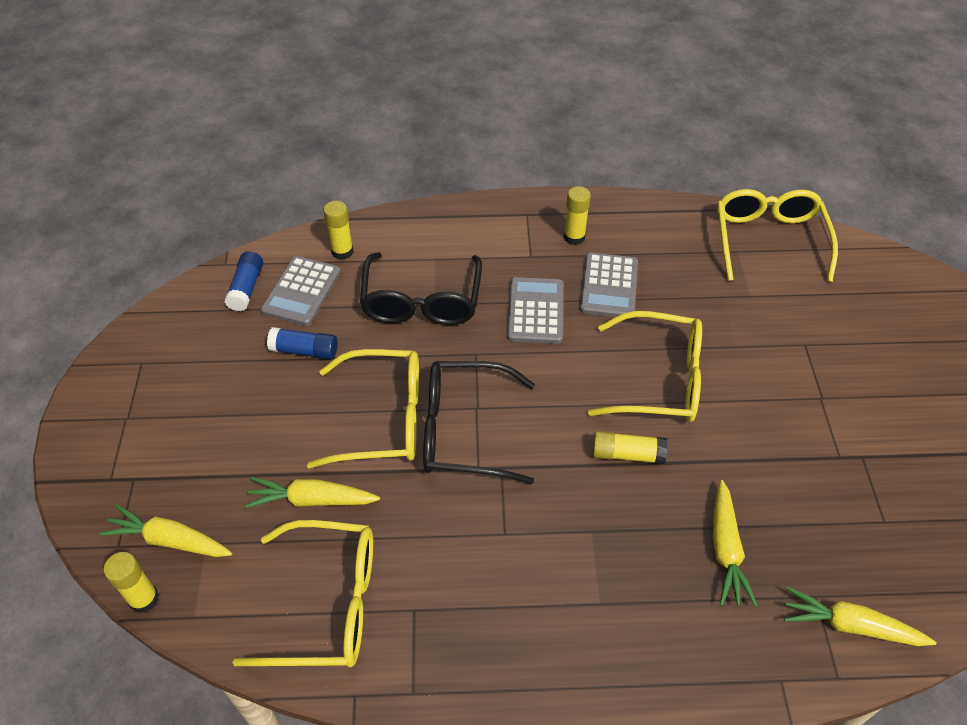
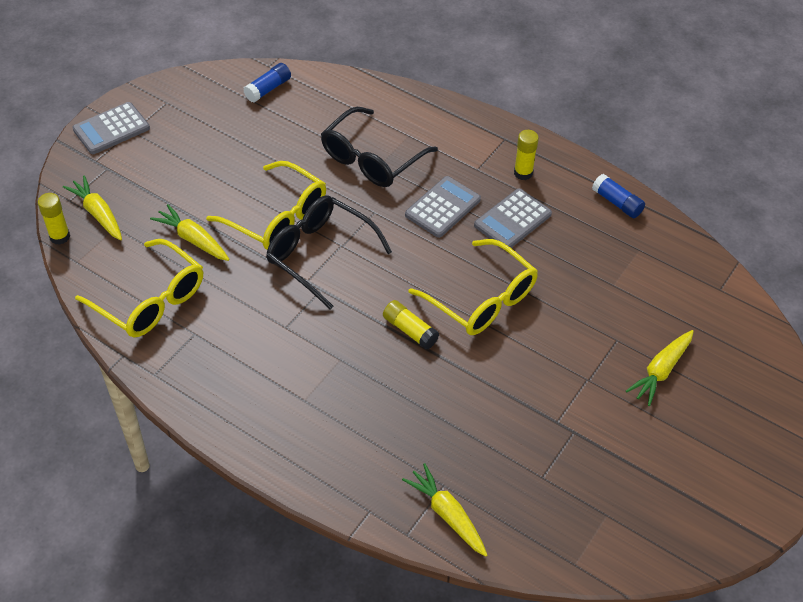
camera: 35 degrees right, 0 degrees up
grey calculator [260,256,341,326] -> grey calculator moved to [72,102,150,154]
blue glue stick [267,327,337,360] -> blue glue stick moved to [592,174,645,218]
yellow glue stick [323,201,354,260] -> none
yellow carrot [713,480,758,607] -> yellow carrot moved to [626,330,694,406]
yellow glasses [717,189,838,282] -> none

